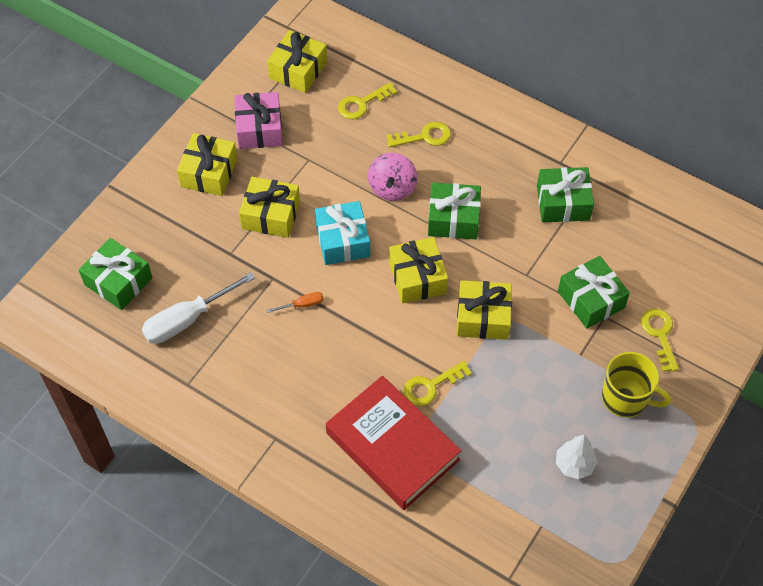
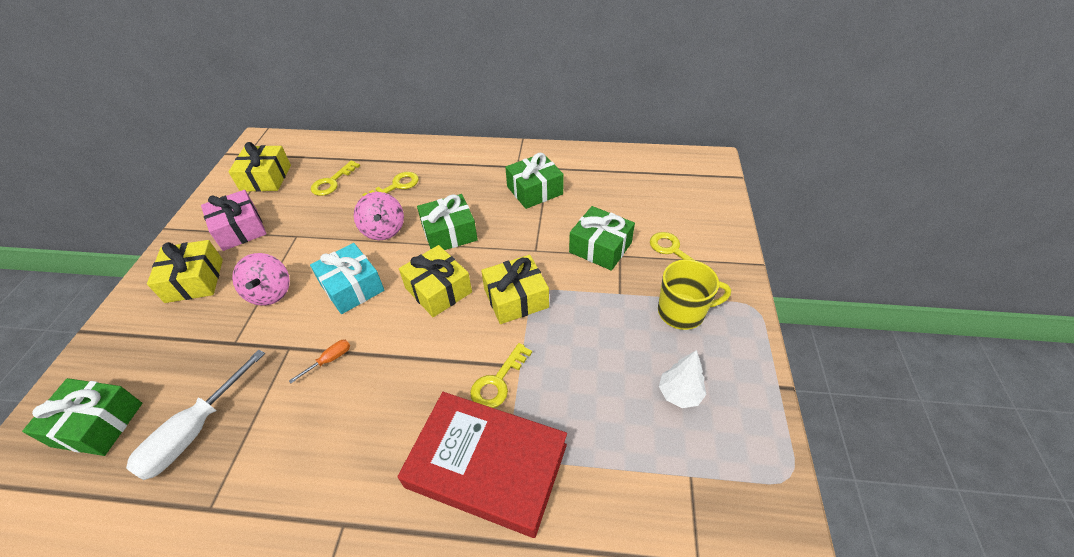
camera: 25 degrees left, 10 degrees down
yellow gift [239,177,300,238] -> pink spinning top [232,253,290,306]

